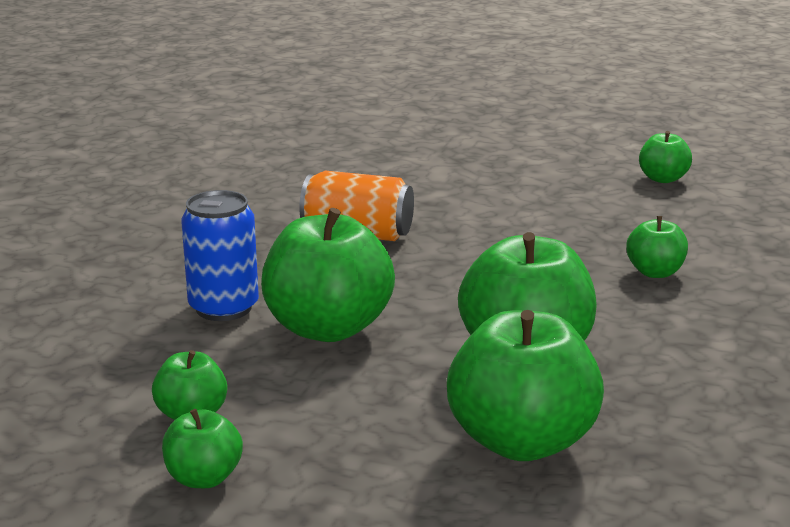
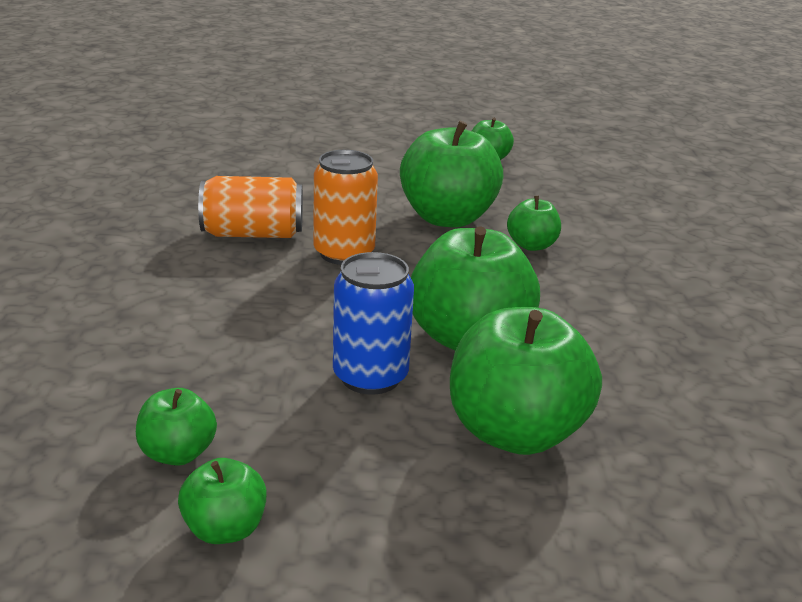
camera: 20 degrees left, 5 degrees up
blue can [181,190,259,321] -> blue can moved to [333,252,414,395]
green apple [261,208,395,342] -> green apple moved to [400,121,504,227]
none -> orange can [314,150,378,265]

